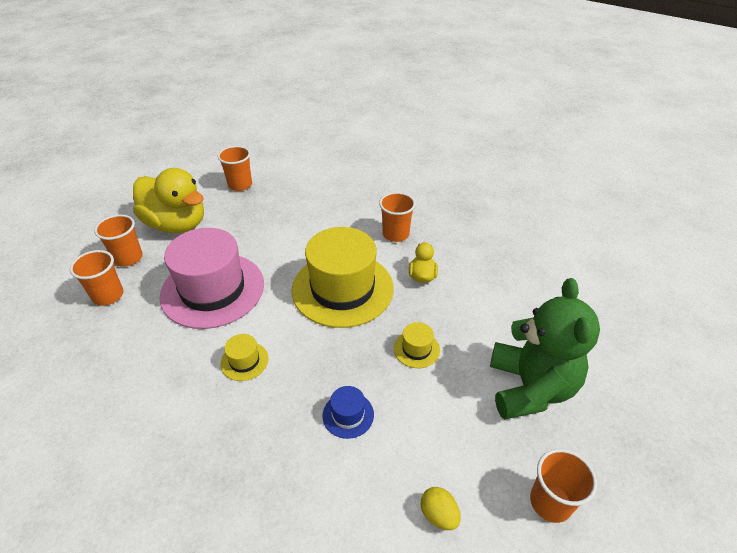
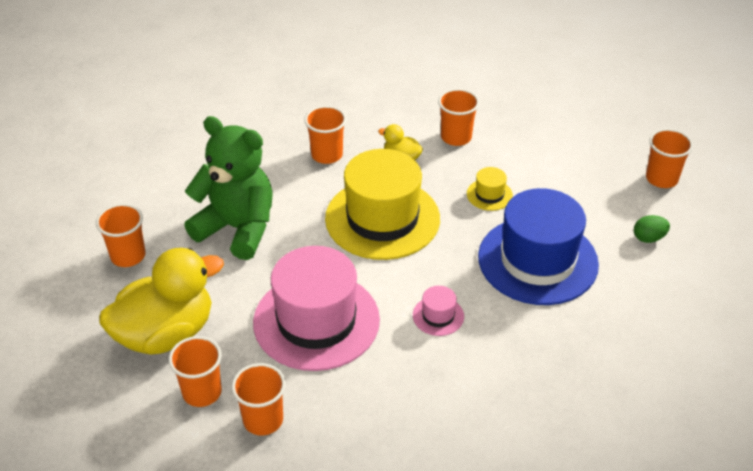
camera: 65 degrees left, 0 degrees up
yellow hat [221,334,269,381] -> pink hat [413,286,464,336]
blue hat [322,386,374,439] -> blue hat [478,188,599,305], size x2.44
yellow egg [421,487,461,530] -> green egg [634,215,670,243]
green teddy bear [490,278,600,420] -> green teddy bear moved to [184,116,273,260]
none -> orange cup [438,89,479,146]

